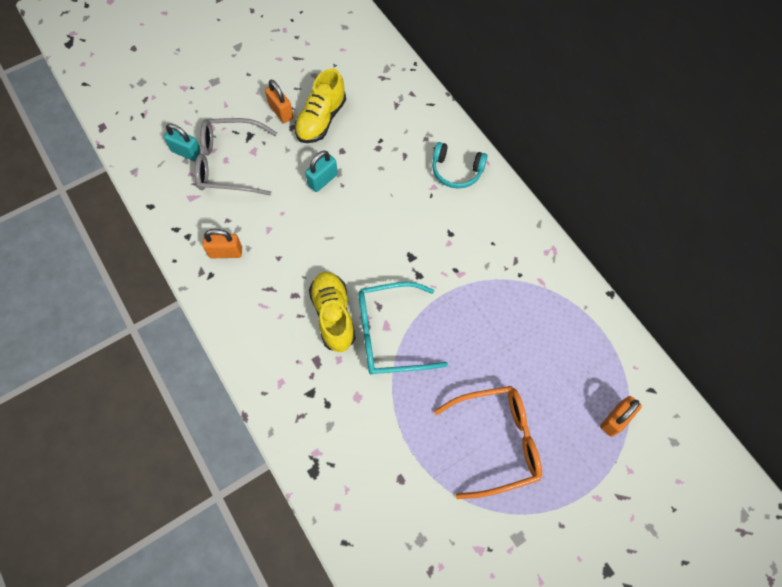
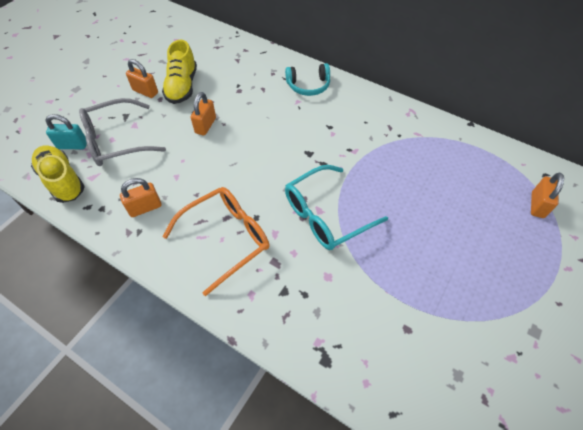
camera: 25 degrees left, 10 degrees down
turquoise padlock [305,151,338,192] -> orange padlock [191,92,216,136]
yellow shoe [309,272,356,352] -> yellow shoe moved to [31,145,85,203]
orange glasses [434,386,542,499] -> orange glasses moved to [162,187,269,296]

